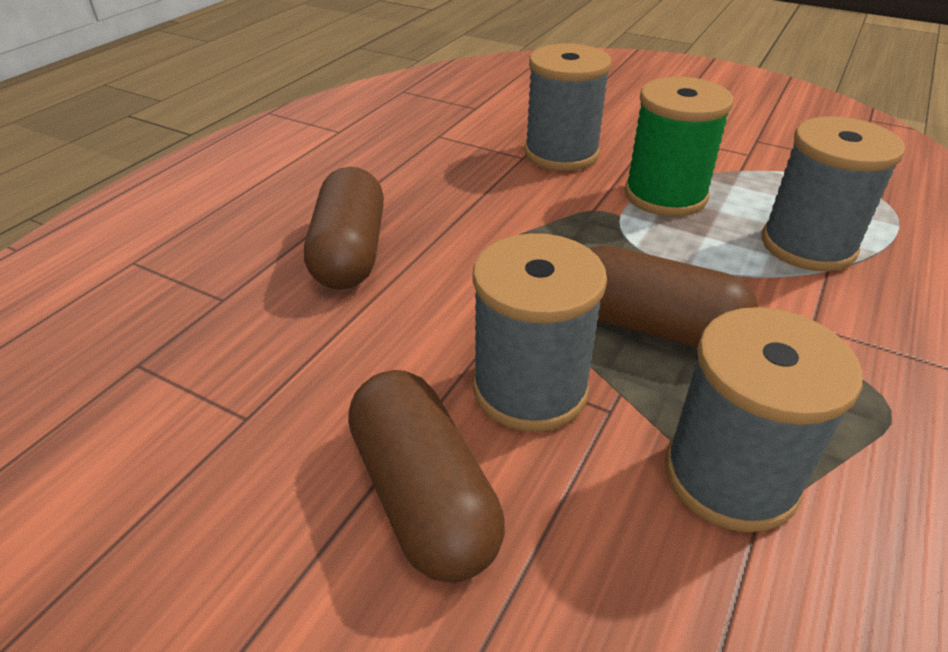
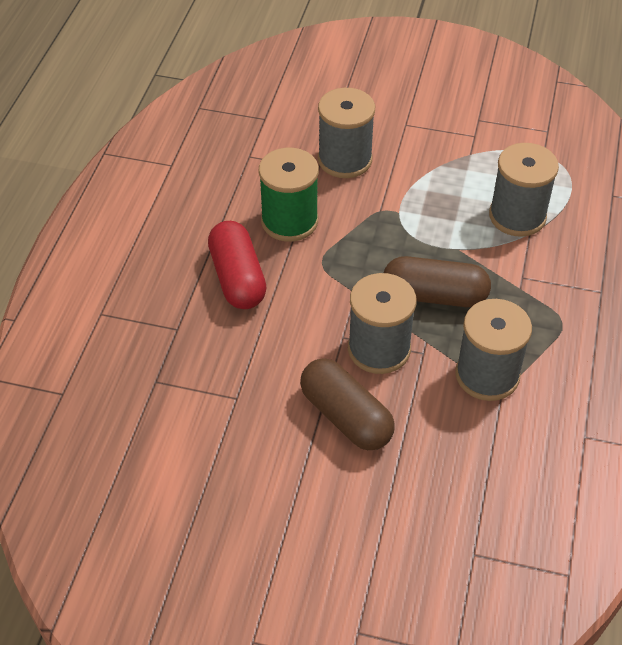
camera: 15 degrees left, 10 degrees up
brown capsule [304,167,384,289] -> red capsule [208,221,267,309]
green spool [625,77,733,217] -> green spool moved to [259,148,319,242]

